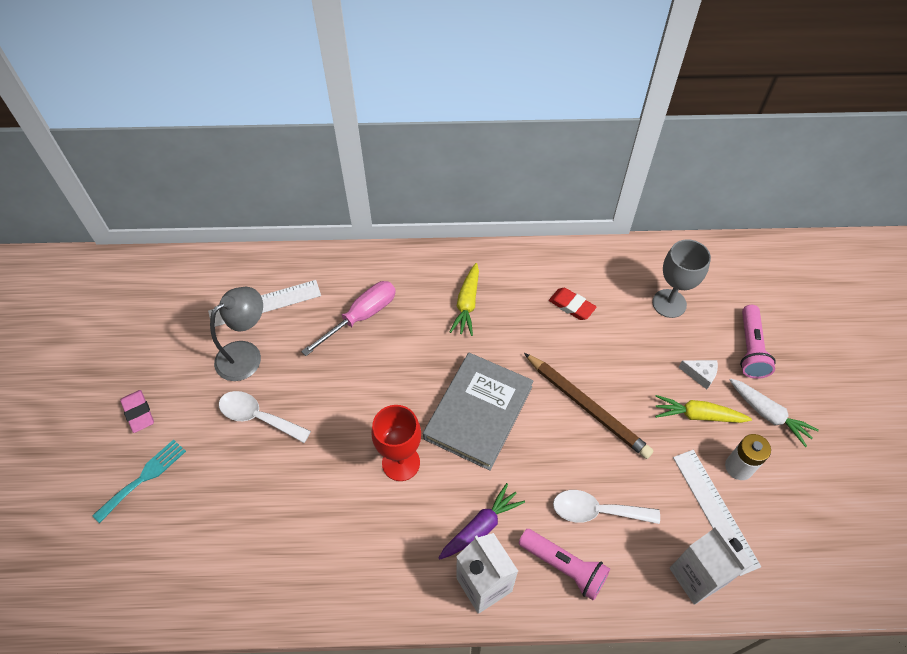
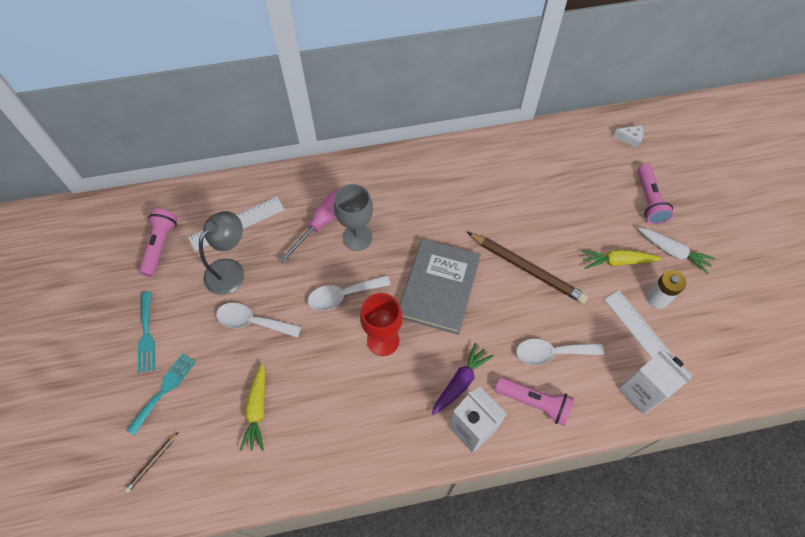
camera: 10 degrees left, 5 degrees up
pink eraser [120,390,154,433] -> turquoise fork [138,291,155,373]
yellow carrot [450,263,479,336] -> yellow carrot moved to [240,363,265,451]
red eraser [549,288,596,320] -> none
grey goblet [652,239,711,318] -> grey goblet moved to [334,184,373,251]
white cheese [678,360,718,389] -> white cheese moved to [613,125,644,149]
none -> brown pencil [124,432,178,493]
none -> pink flashlight [139,209,178,277]
none -> white spoon [308,275,391,311]

